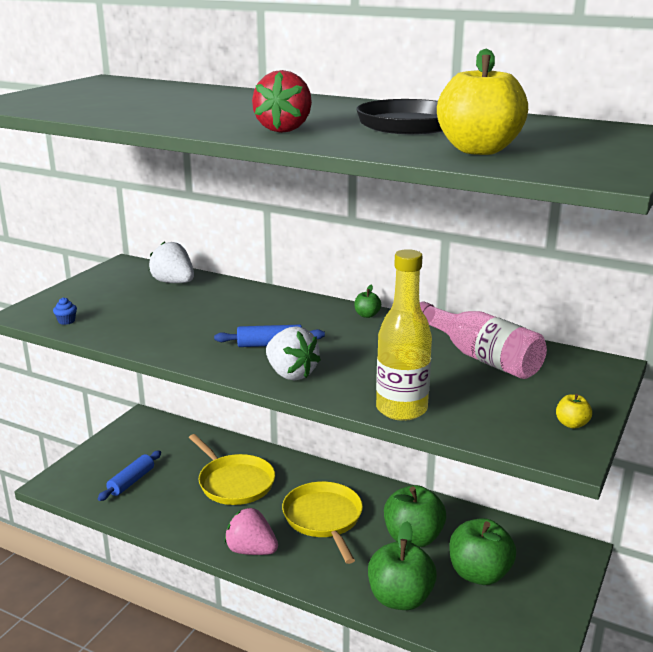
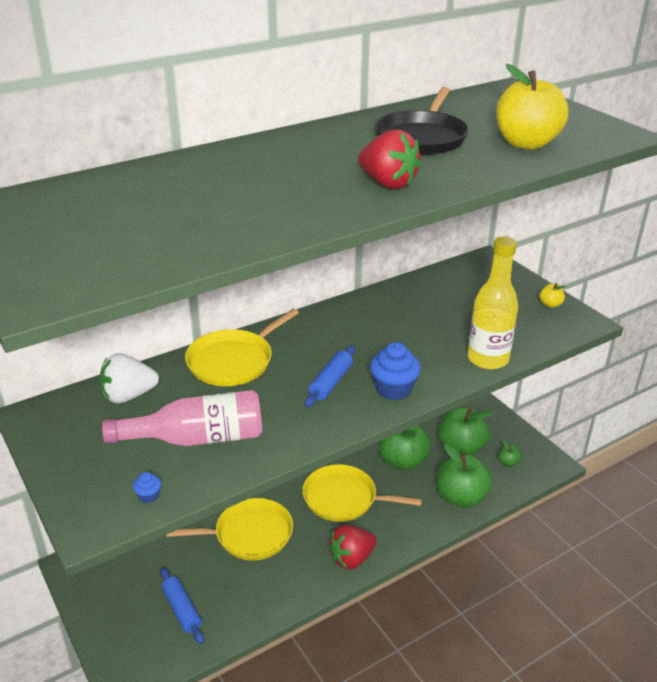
camera: 60 degrees left, 10 degrees up
pink strawberry [225,508,278,555] -> red strawberry [328,525,377,570]
white strawberry [266,326,321,381] -> blue cupcake [370,342,421,400]
green apple [354,285,381,318] -> green apple moved to [498,440,521,467]
pink bottle [420,302,547,379] -> pink bottle moved to [102,390,262,446]
none -> yellow pan [185,309,299,386]

